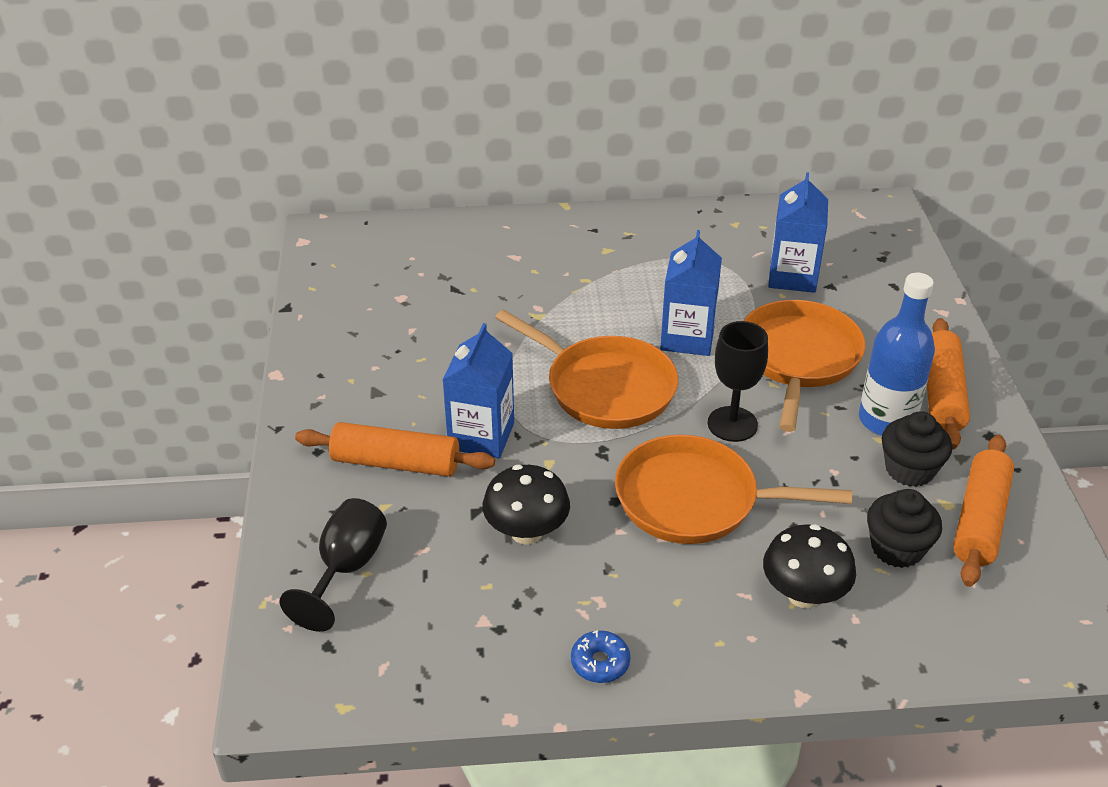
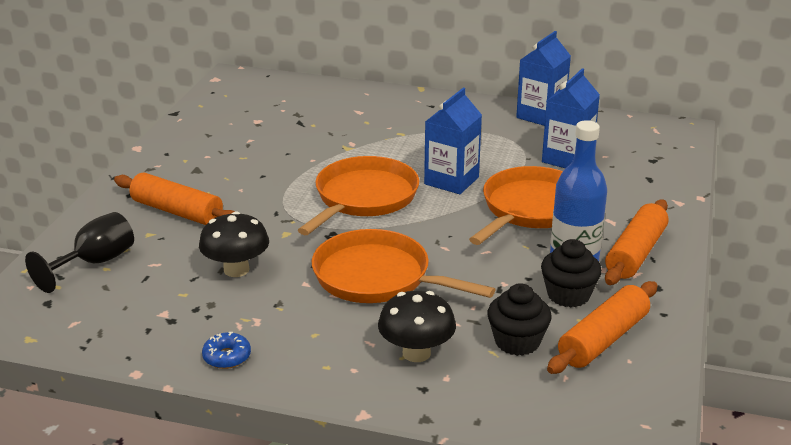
camera: 20 degrees right, 10 degrees down
blue carton [443,323,514,458] -> blue carton moved to [516,31,571,126]
orange pan [495,309,678,429] -> orange pan turned 120 degrees counterclockwise [298,156,419,235]
black goblet [708,321,768,442] -> none

